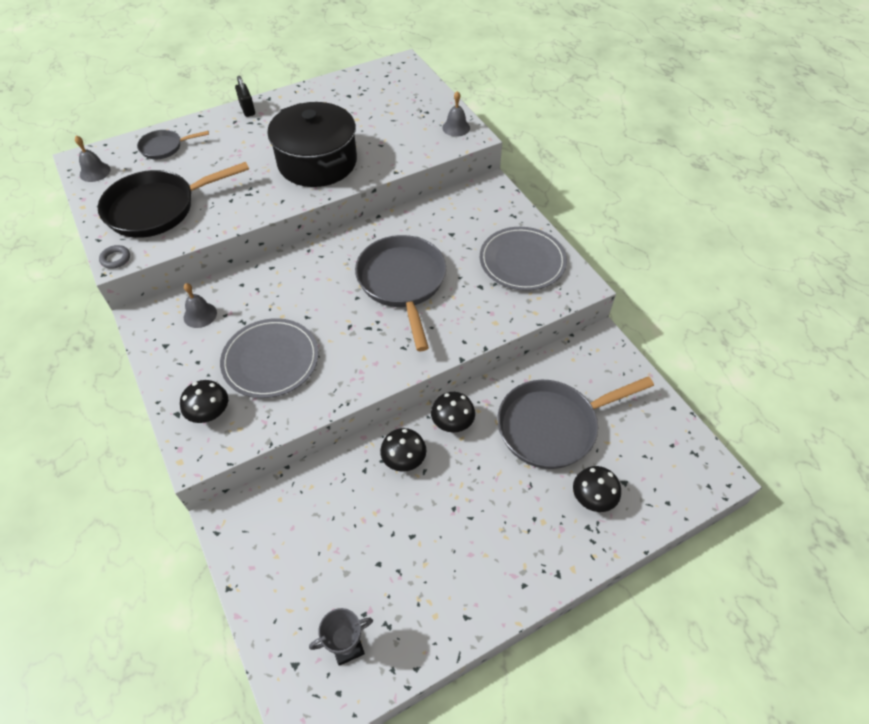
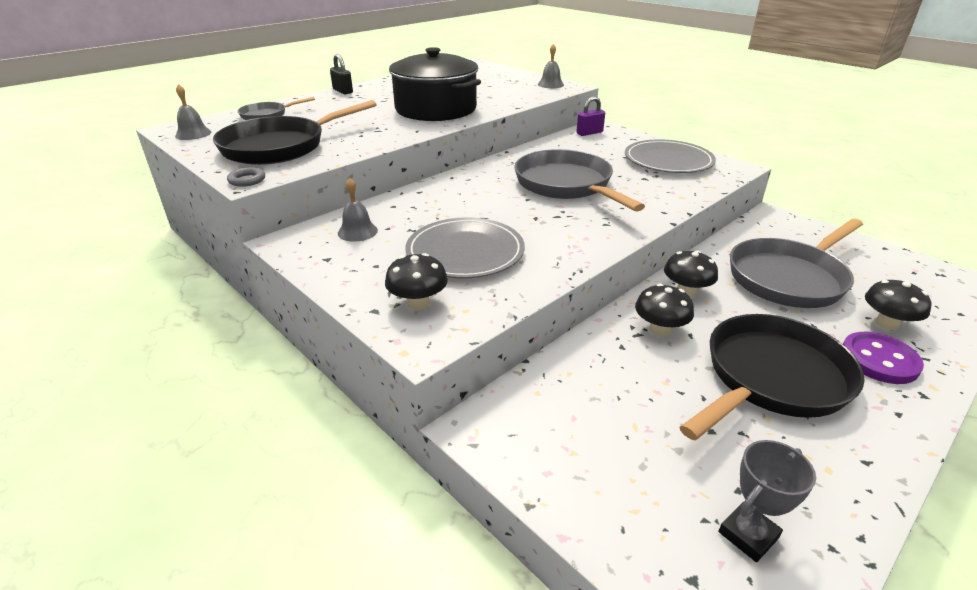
camera: 15 degrees left, 20 degrees down
none -> purple padlock [576,96,605,136]
none -> black pan [679,314,865,440]
none -> purple button [843,332,924,384]

